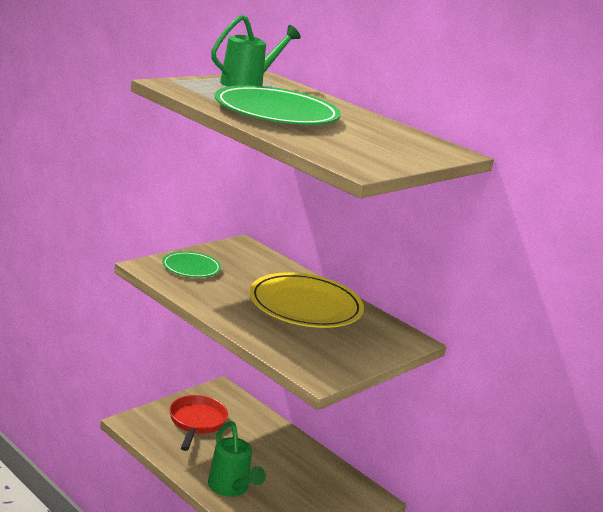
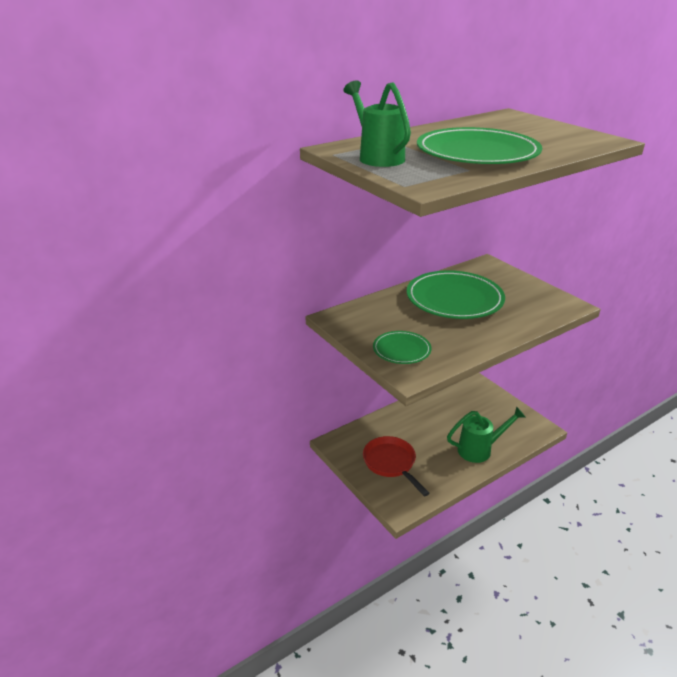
camera: 75 degrees left, 10 degrees up
red pan [169,395,228,451] -> red pan turned 45 degrees clockwise [363,436,429,496]
yellow plate [249,272,364,328] -> green plate [407,270,505,319]

